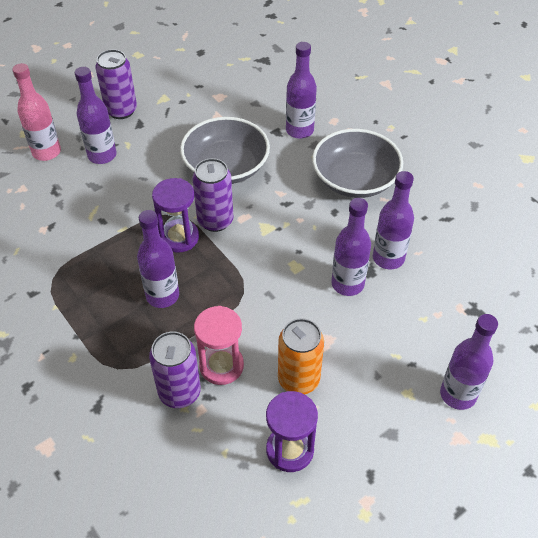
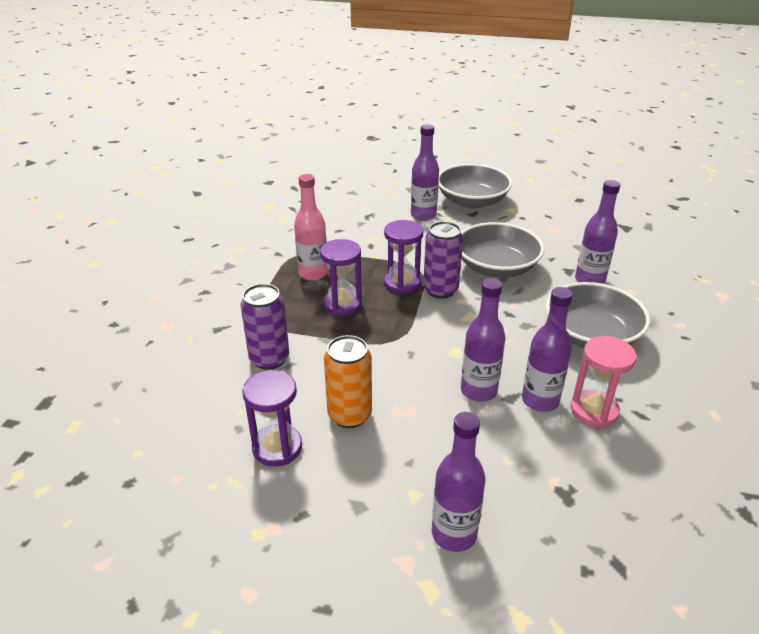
camera: 50 degrees right, 15 degrees down
pink bottle [12,63,61,161] -> pink bottle moved to [294,174,328,281]
purple can [95,49,137,119] -> grey bowl [439,164,512,208]
purple bottle [137,210,179,308] -> purple hourglass [320,239,362,316]
pink hourglass [194,306,244,385] -> pink hourglass moved to [571,336,636,428]

